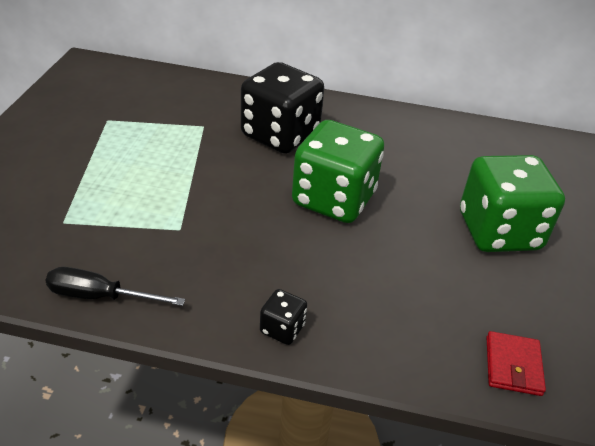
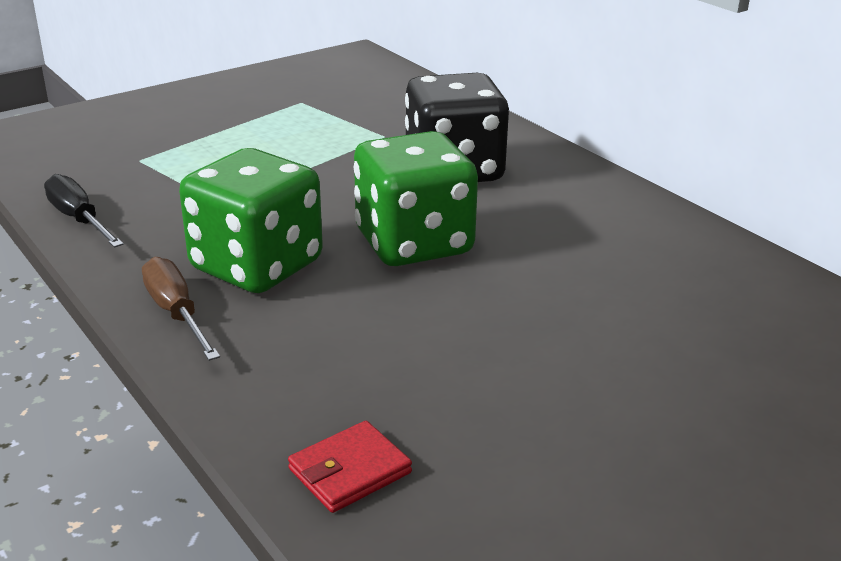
camera: 45 degrees right, 10 degrees down
black dice [260,289,307,345] -> brown screwdriver [142,257,220,361]
green dice [460,155,565,252] -> green dice moved to [179,148,323,293]

